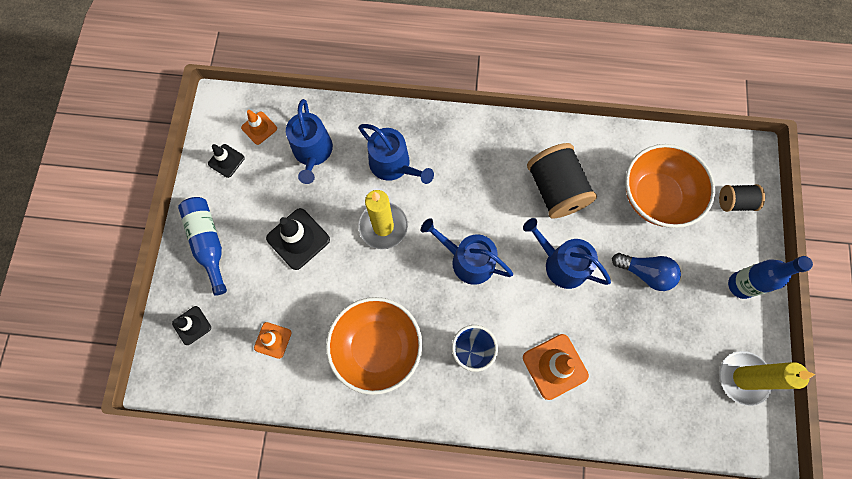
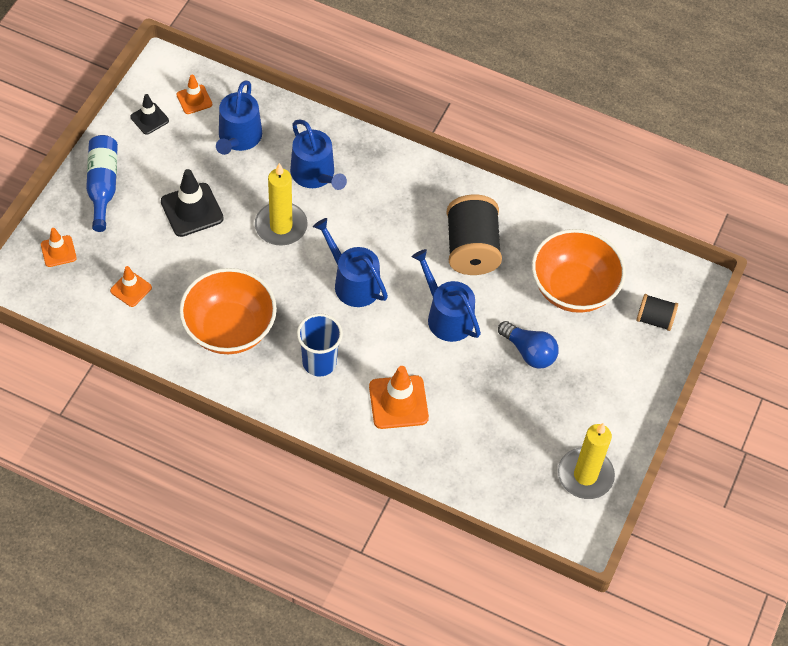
camera: 15 degrees right, 15 degrees down
black traffic cone [172,306,211,345] -> orange traffic cone [41,228,77,267]
blue bottle [728,256,813,299] -> none

